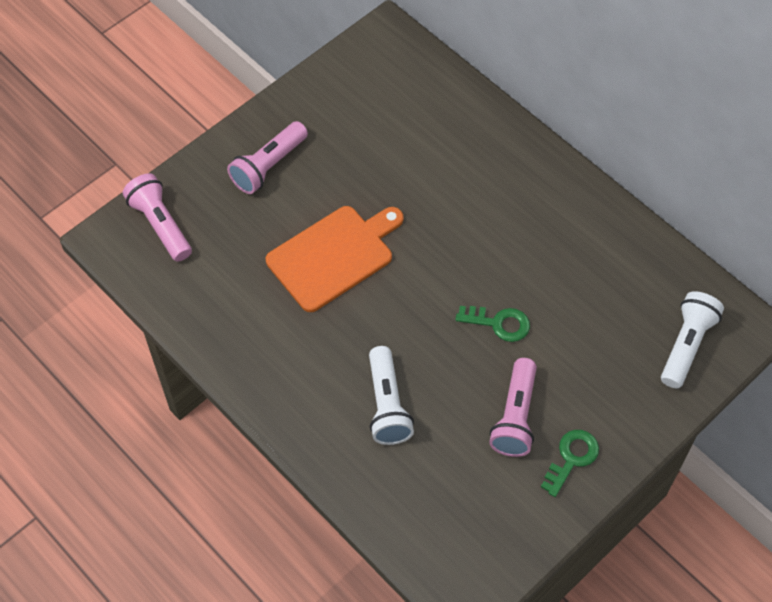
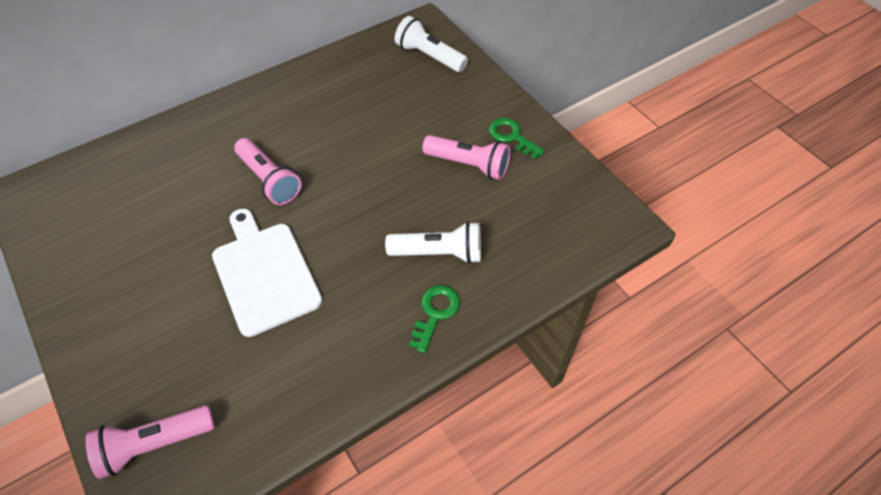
camera: 80 degrees left, 5 degrees down
pink flashlight [227,121,308,194] -> pink flashlight moved to [234,138,302,205]
orange cutting board [266,206,404,312] -> white cutting board [212,209,322,337]
green key [455,306,530,342] -> green key moved to [409,285,460,353]

